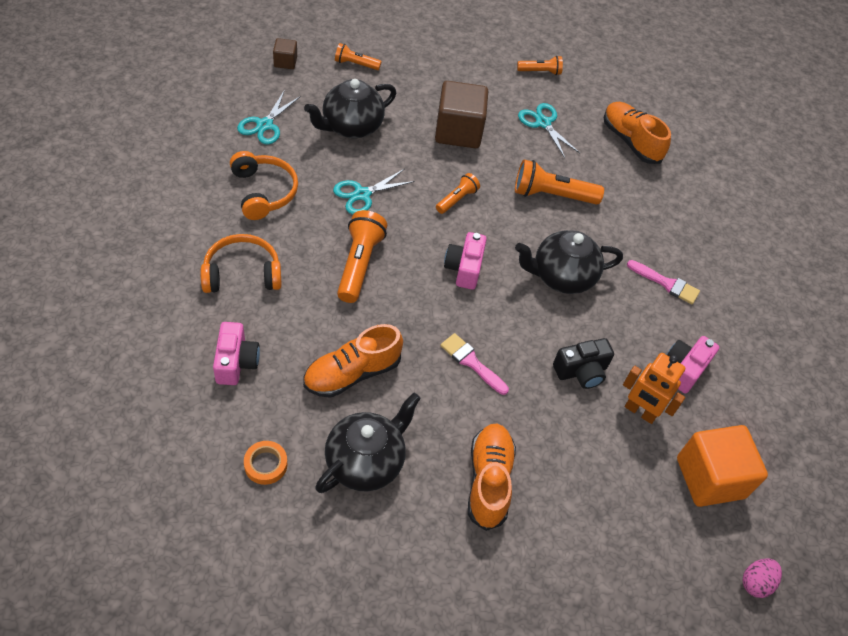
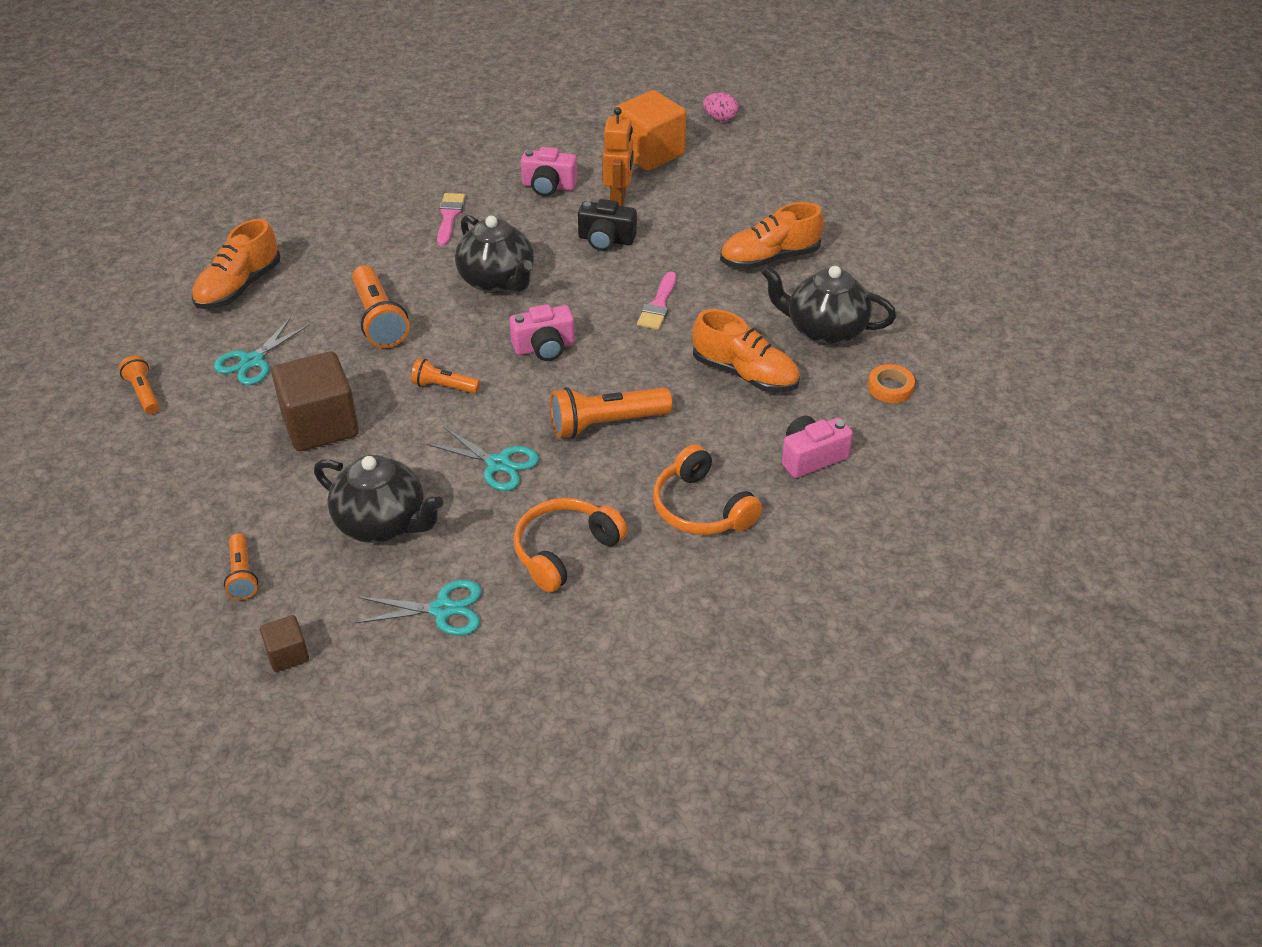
camera: 110 degrees left, 10 degrees down
black camera [553,338,614,389] -> black camera turned 150 degrees clockwise [578,199,637,251]

